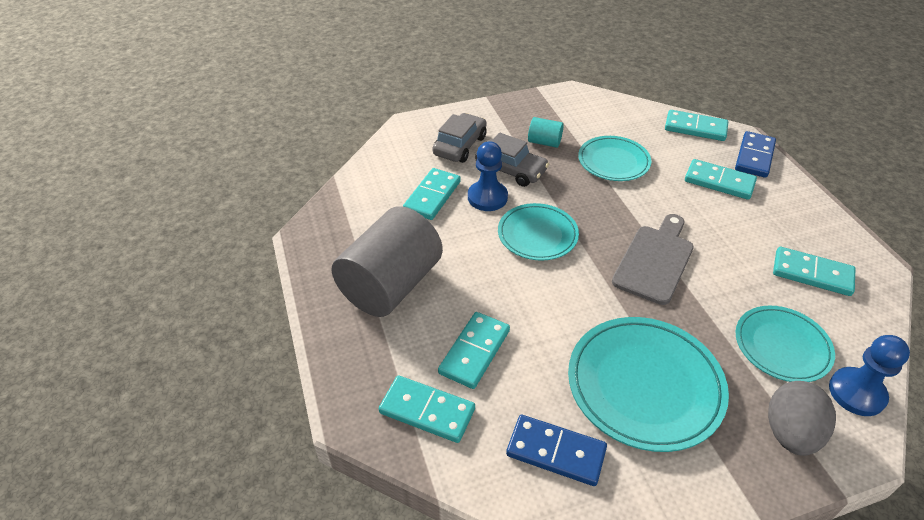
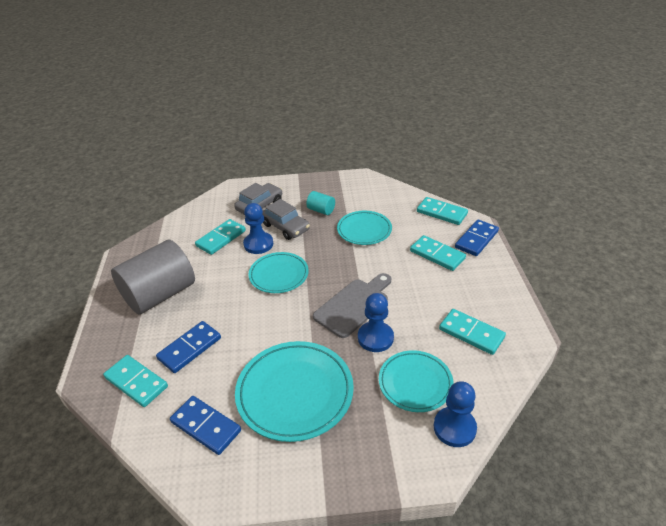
camera: 15 degrees right, 5 degrees down
turquoise domino [438,312,510,389] -> blue domino [156,321,221,373]
grey egg [768,381,836,456] -> none
none -> blue pawn [358,293,394,352]

